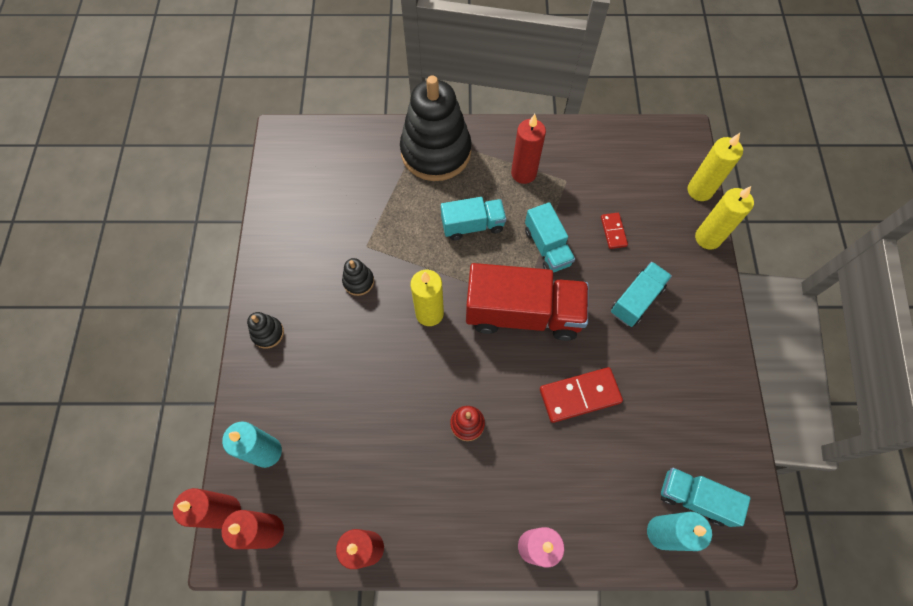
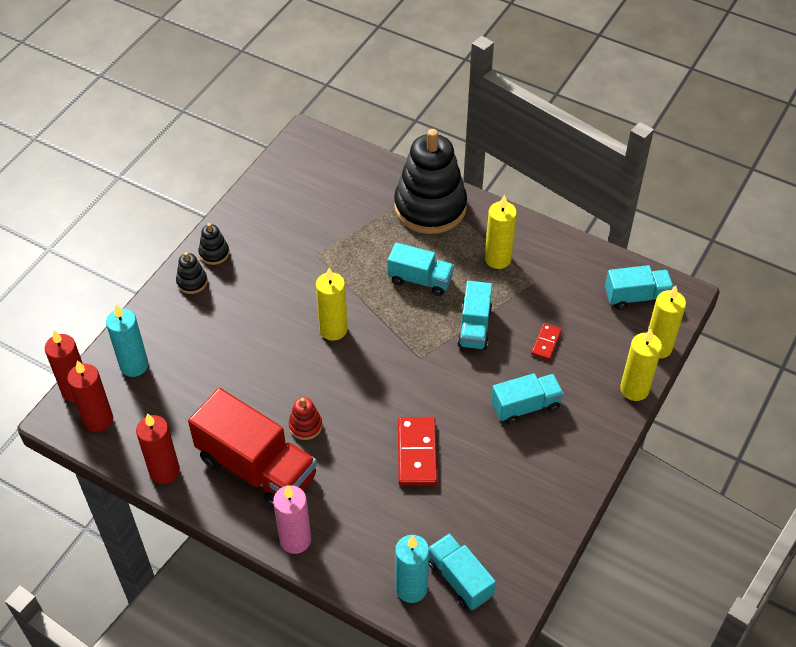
camera: 30 degrees right, 15 degrees down
black stacking toy [342,258,374,296] -> black stacking toy moved to [198,223,229,265]
red truck [466,263,589,341] -> red truck moved to [188,388,317,509]
red candle [511,114,546,184] -> yellow candle [485,195,517,269]
red domino [540,367,623,423] -> red domino turned 75 degrees clockwise [398,417,437,486]
none -> turquoise truck [605,265,674,310]

